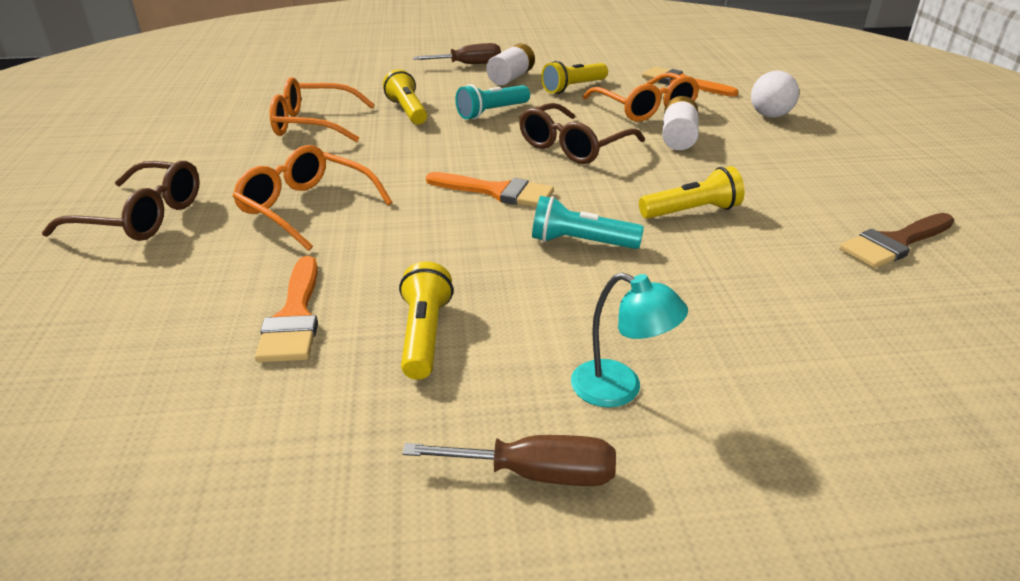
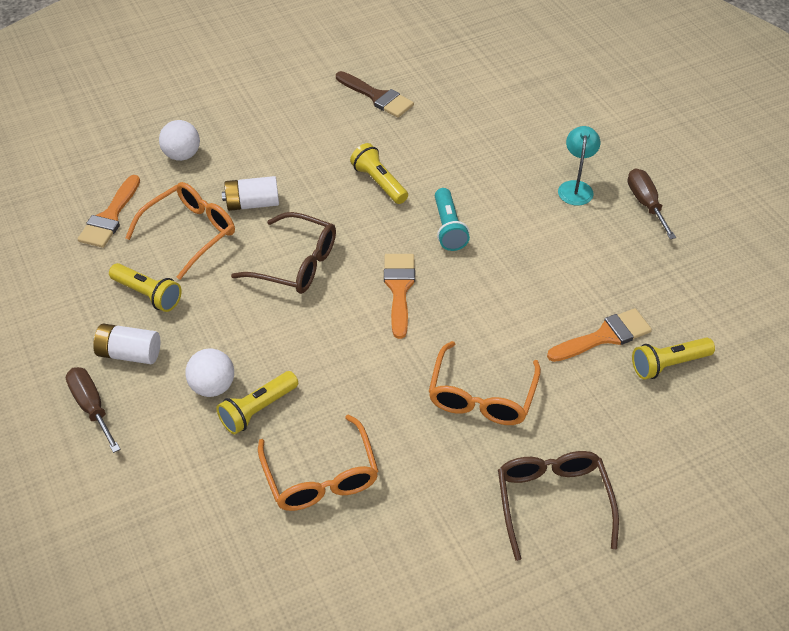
camera: 110 degrees left, 15 degrees up
yellow flashlight [399,261,453,380] -> yellow flashlight moved to [632,337,715,380]
turquoise flashlight [455,84,530,120] -> none
none -> white ball [186,348,234,397]

